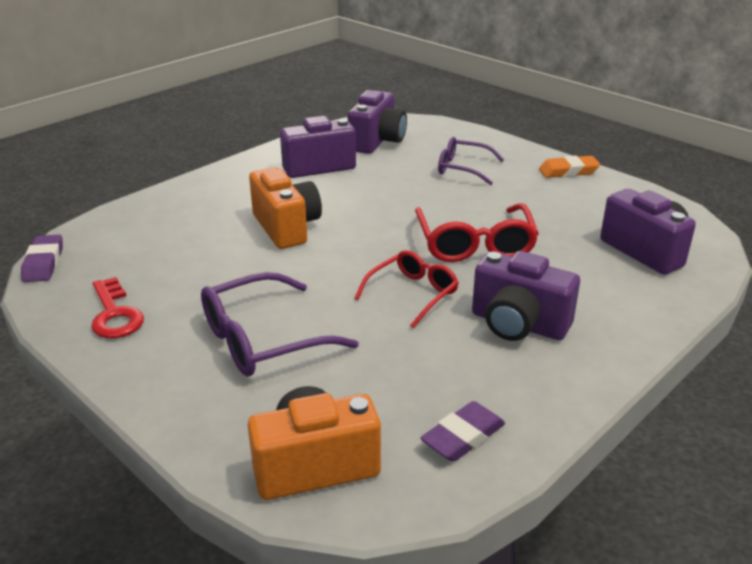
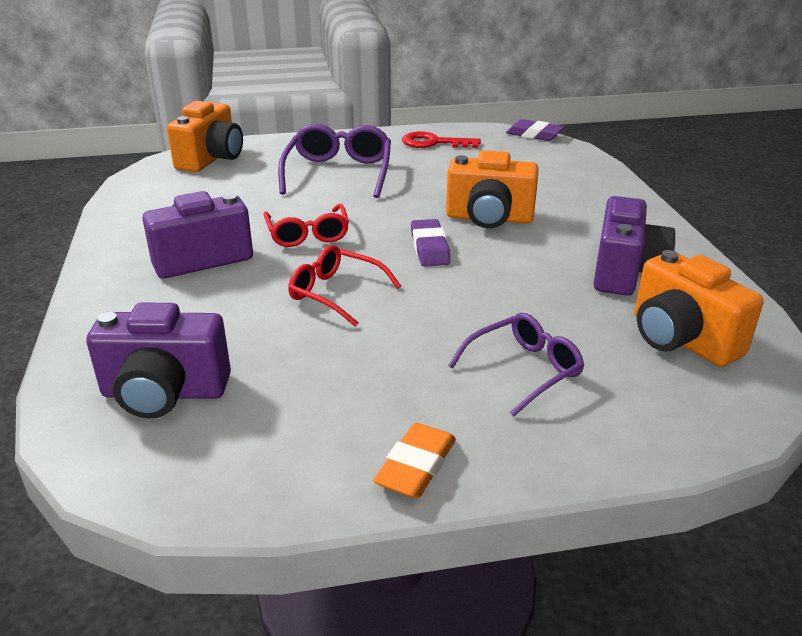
camera: 125 degrees right, 0 degrees up
purple camera [348,90,407,154] -> orange camera [634,250,764,367]
red glasses [415,203,539,262] -> red glasses [288,245,401,327], size x0.66
purple eraser [420,401,505,462] -> purple eraser moved to [411,219,451,267]

